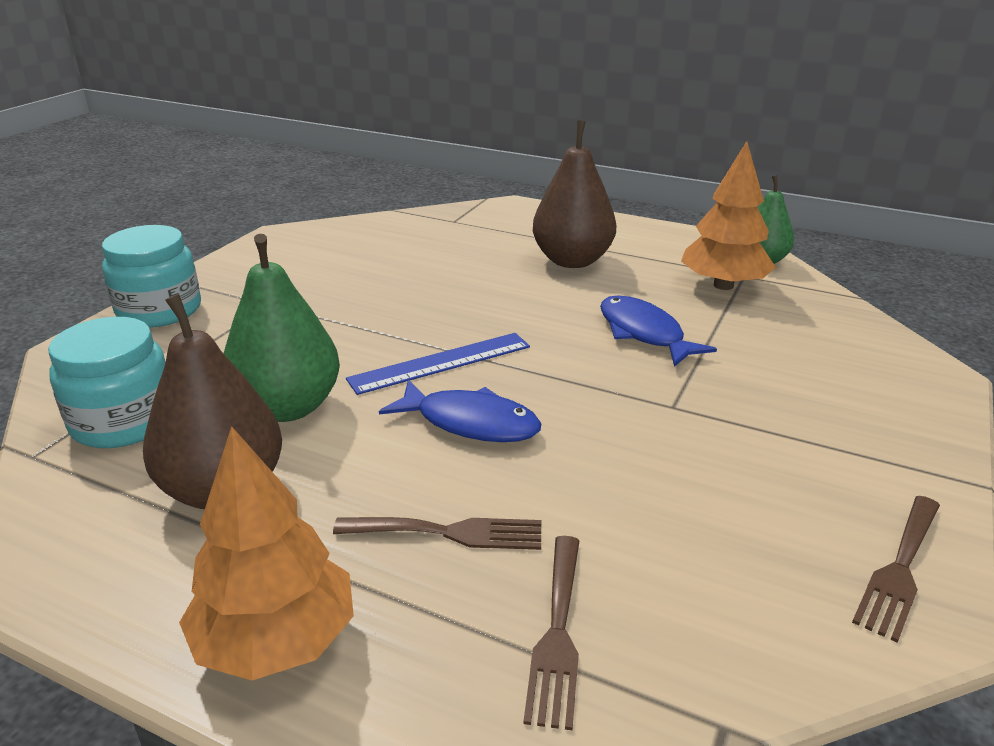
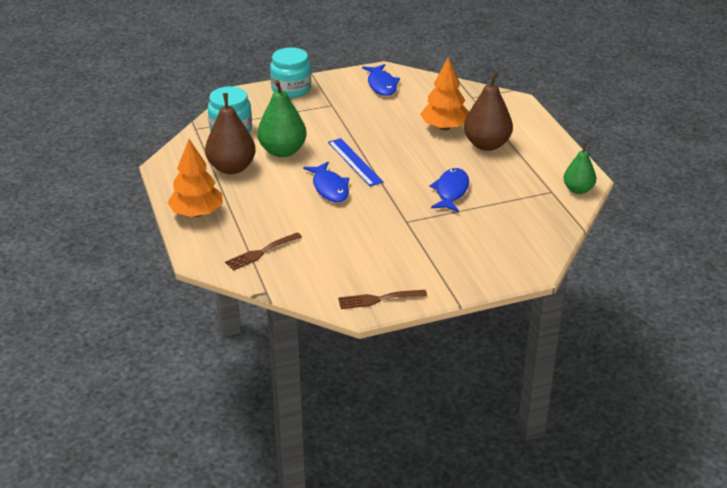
camera: 45 degrees right, 5 degrees up
brown fork [333,517,541,550] -> none
blue ruler [346,333,530,395] -> blue ruler turned 45 degrees clockwise [328,138,383,186]
orange tree [681,141,776,290] -> orange tree moved to [420,57,469,130]
none -> blue fish [362,64,400,96]

